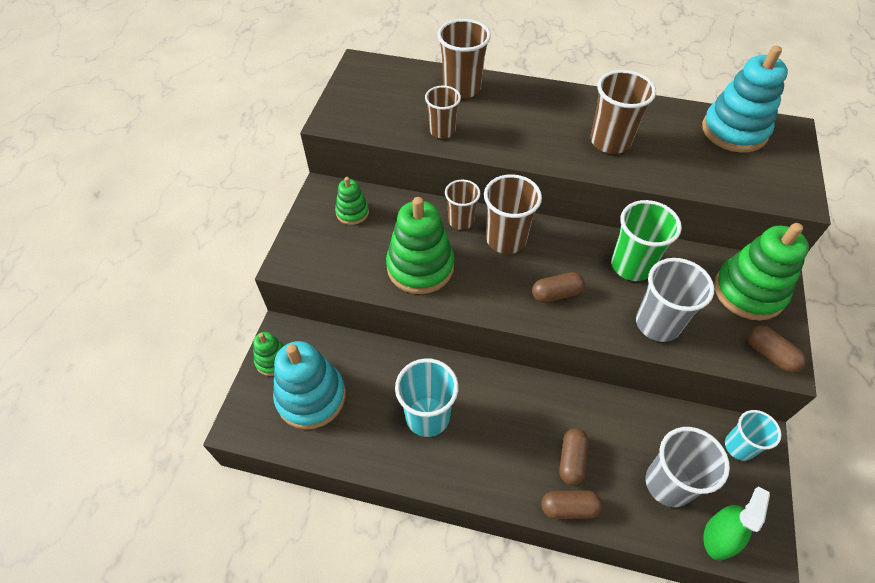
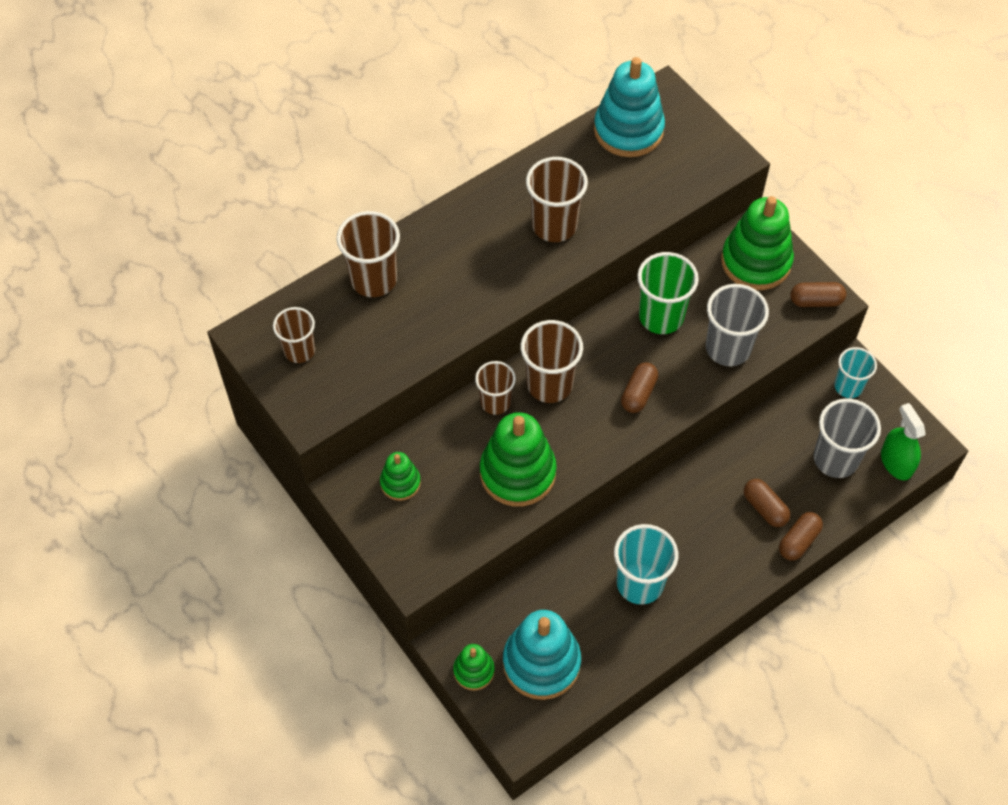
camera: 50 degrees left, 5 degrees up
brown cup [425,86,461,139] -> brown cup moved to [273,307,315,363]

